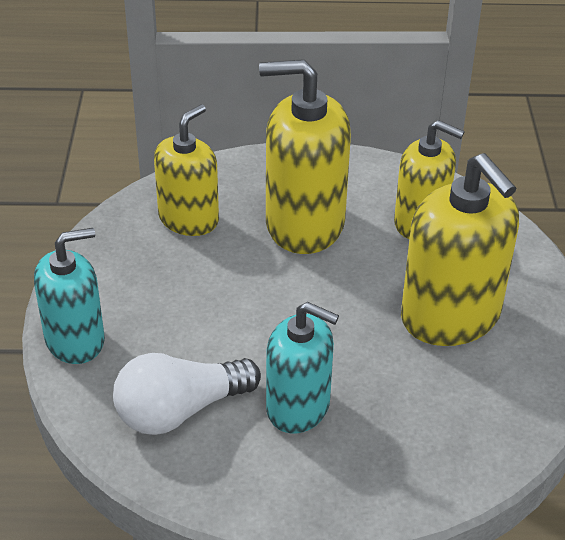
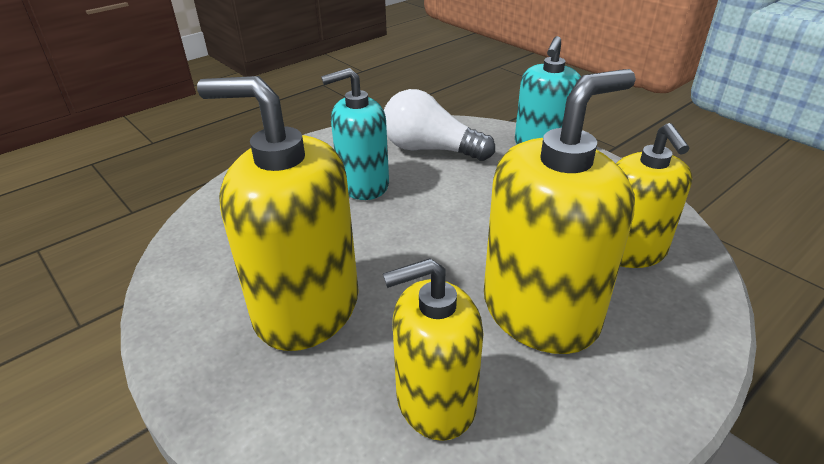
camera: 140 degrees right, 5 degrees down
white light bulb [113,353,261,435] -> white light bulb turned 90 degrees counterclockwise [384,89,495,161]

